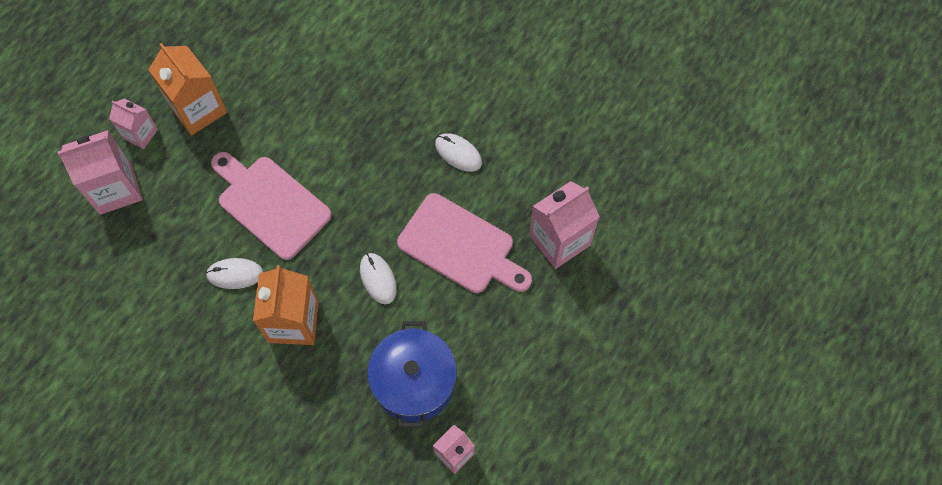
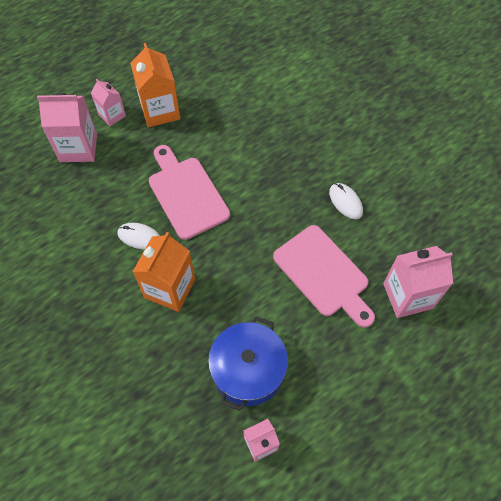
camera: 20 degrees right, 5 degrees down
white mouse [360,253,397,304] -> none

